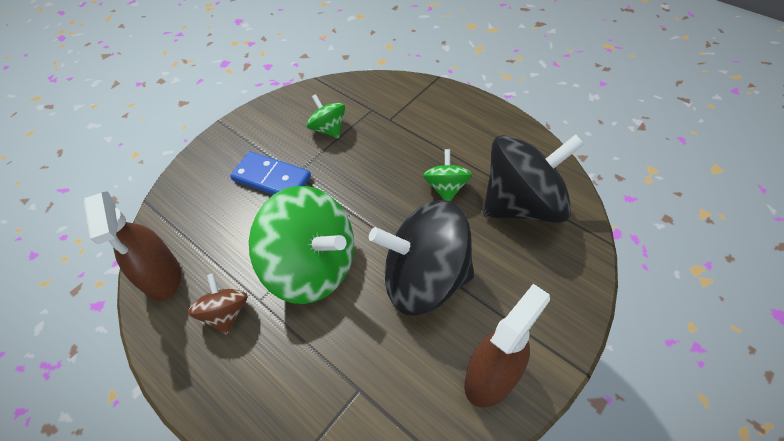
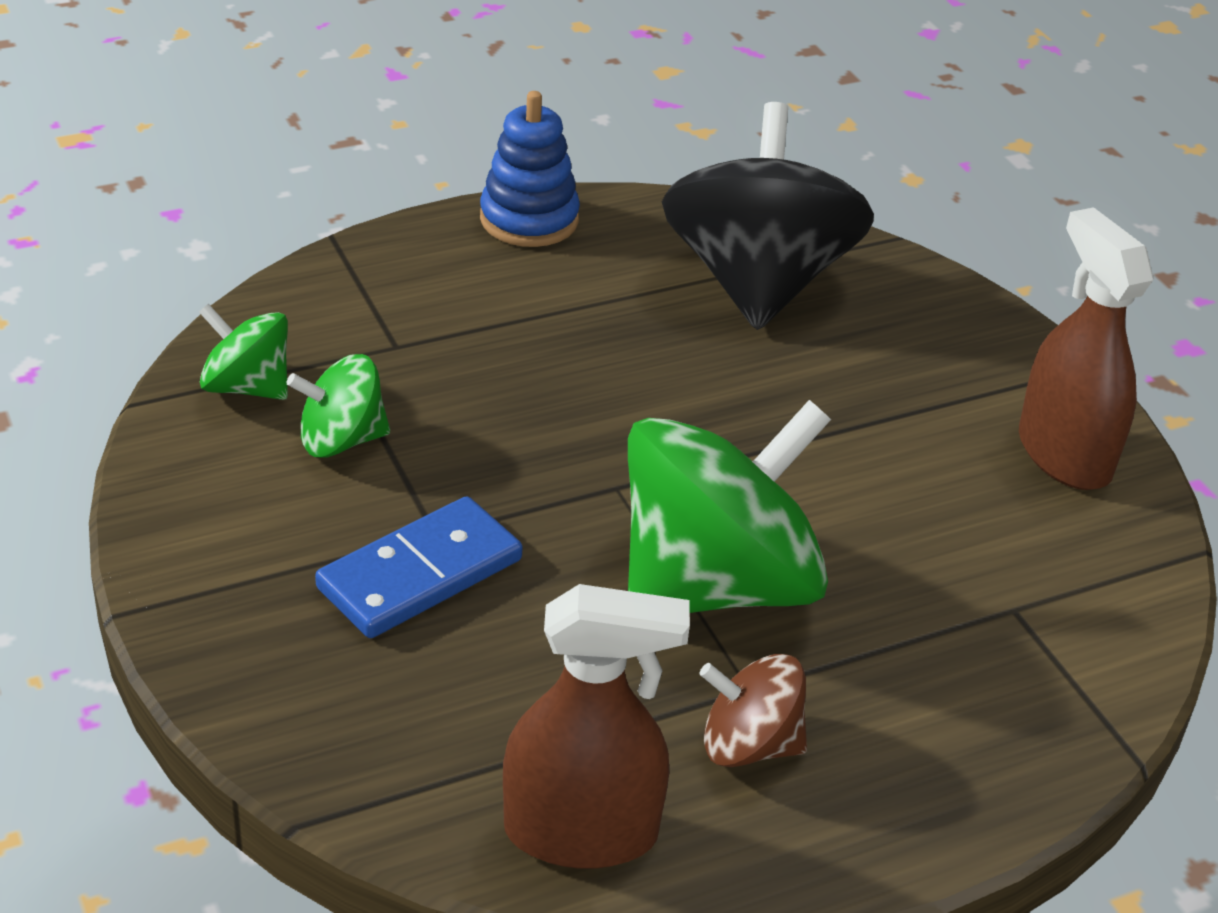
camera: 70 degrees left, 15 degrees down
black spinning top [369,200,475,316] -> none
green spinning top [423,149,472,201] -> green spinning top moved to [199,304,288,400]
none -> blue stacking toy [480,91,580,247]

